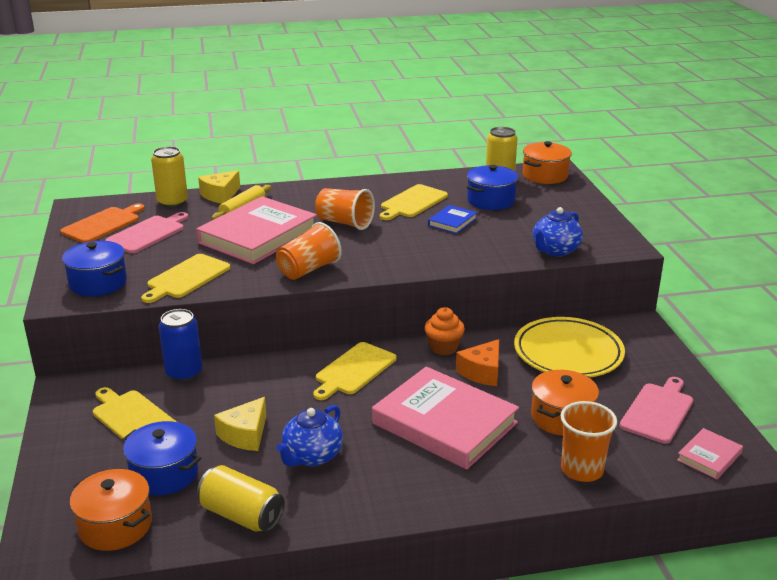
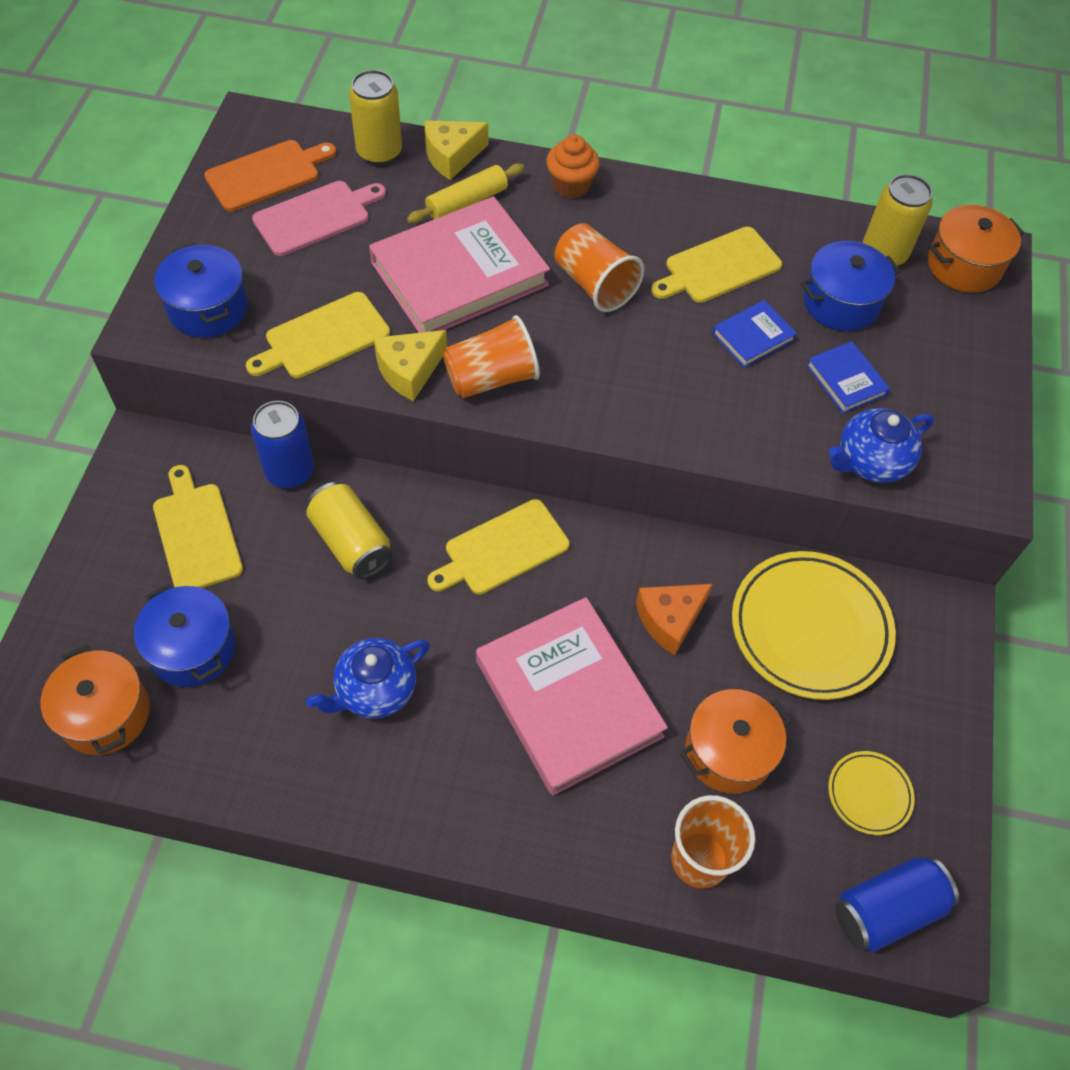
camera: 20 degrees right, 30 degrees up
yellow can [197,465,285,532] -> yellow can moved to [306,482,393,579]
yellow cheese [214,397,266,451] -> yellow cheese moved to [374,330,447,401]
orange cupcake [424,307,465,355] -> orange cupcake moved to [546,135,600,199]
pink cutting board [620,377,693,444] -> yellow plate [828,751,915,835]
pink book [677,428,743,479] -> blue can [835,856,959,952]
none -> blue book [806,341,890,414]

